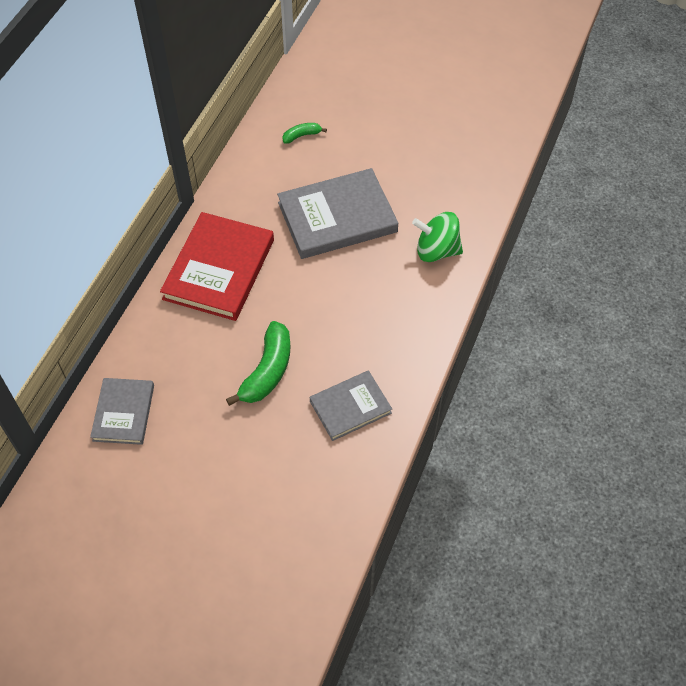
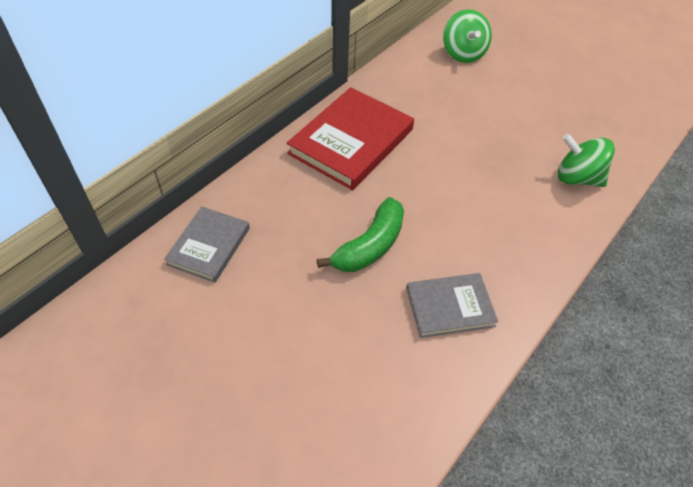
camera: 15 degrees right, 5 degrees down
grey book [277,168,398,259] -> none
green banana [282,123,327,144] -> green spinning top [443,9,492,63]

